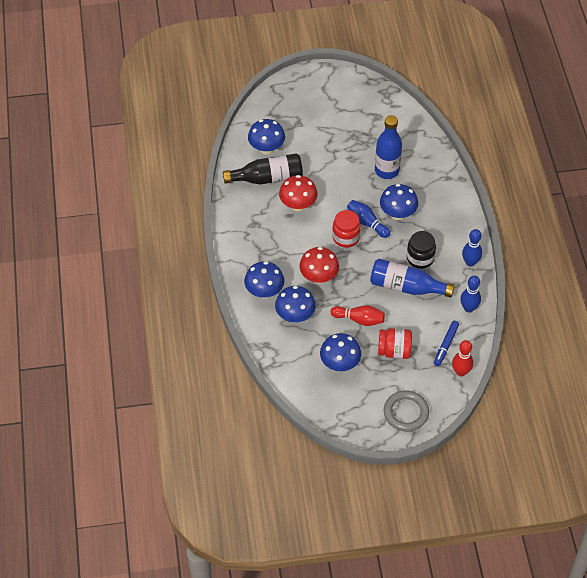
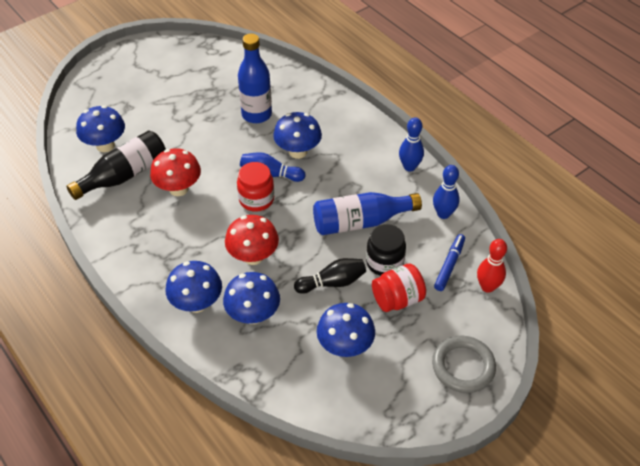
camera: 30 degrees left, 5 degrees down
red bowling pin [331,305,385,326] -> black bowling pin [294,258,366,294]
black jar [407,231,436,269] -> black jar moved to [366,224,406,276]
blue marker [434,321,459,366] -> blue marker turned 150 degrees counterclockwise [434,234,465,291]

